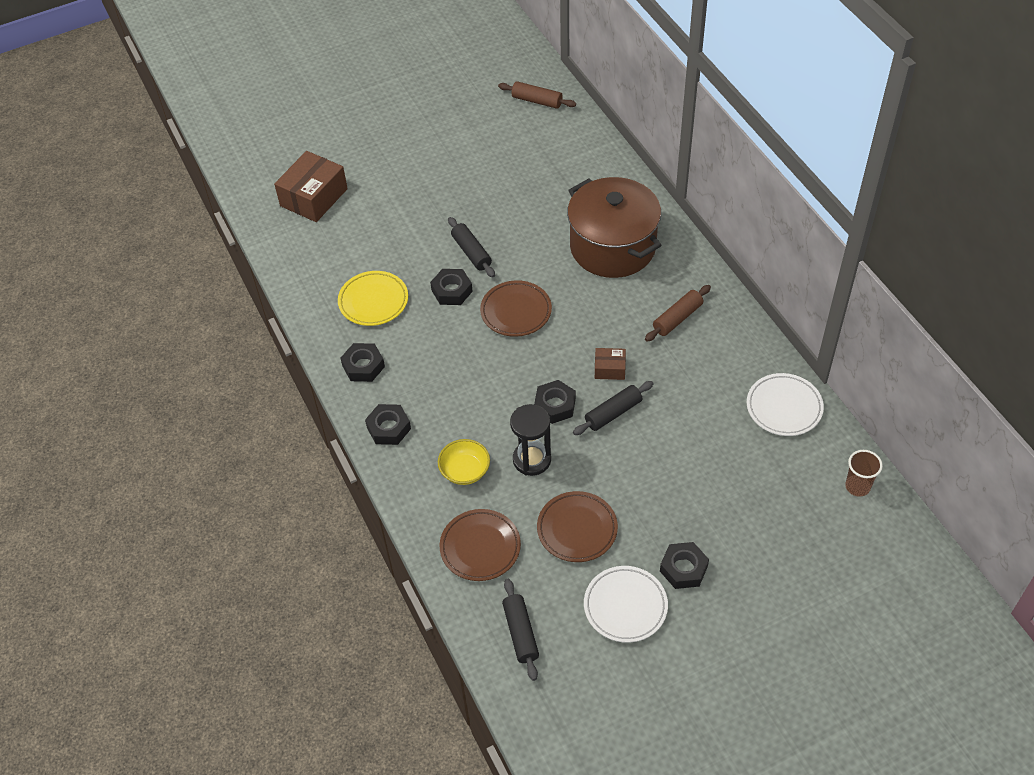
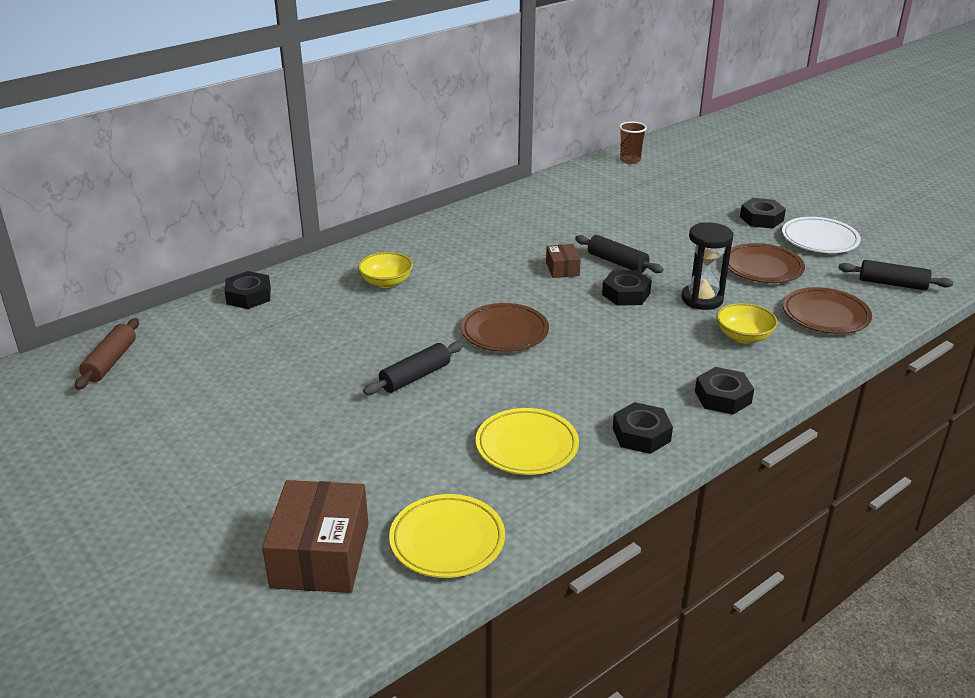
camera: 105 degrees left, 20 degrees down
brown box [274,151,348,222] -> brown box turned 75 degrees clockwise [262,480,368,593]
black nut [430,269,473,305] -> black nut moved to [224,271,271,309]
black rolling pin [502,579,539,681] -> black rolling pin turned 45 degrees clockwise [838,260,953,290]
brown pot [567,177,661,278] -> yellow bowl [358,252,413,288]
brown rolling pin [645,285,711,342] -> none
white plate [747,373,824,436] -> none
none -> yellow plate [389,494,505,578]

